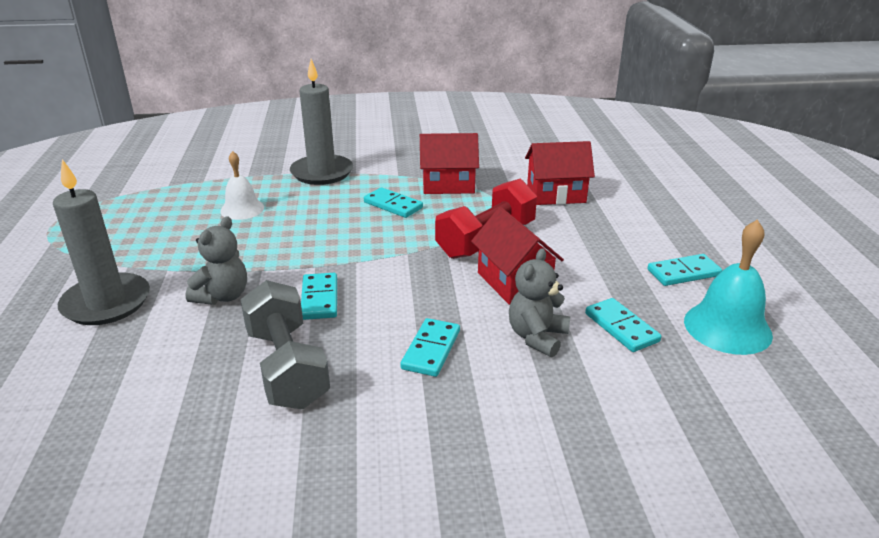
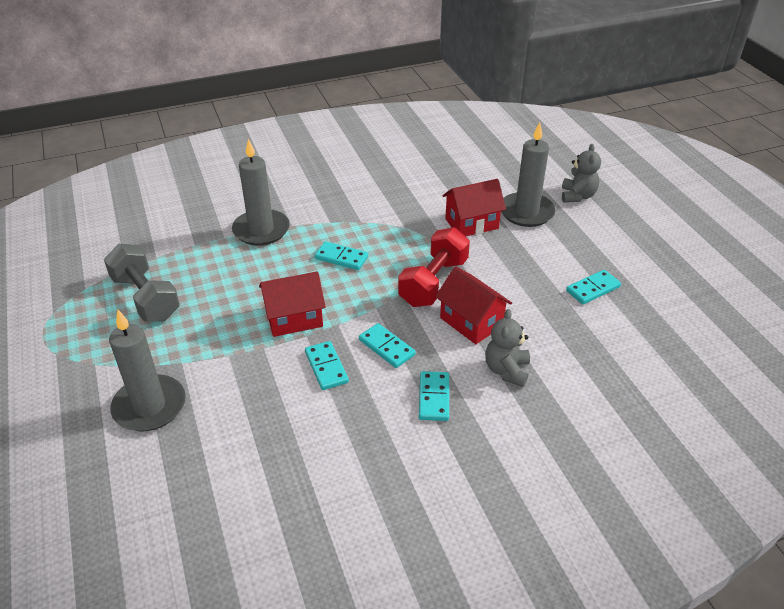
camera: 15 degrees left, 10 degrees up
grey teddy bear [186,216,247,305] -> grey teddy bear moved to [562,144,601,203]
white bell [220,151,264,220] -> none
grey dumbbell [240,280,330,410] -> grey dumbbell moved to [104,244,180,321]
red house [420,133,479,194] -> red house moved to [259,271,326,337]
turquoise domino [585,298,662,352] -> turquoise domino moved to [359,323,415,368]
turquoise bell [684,220,773,355] -> none
none -> grey candle [501,122,555,227]

